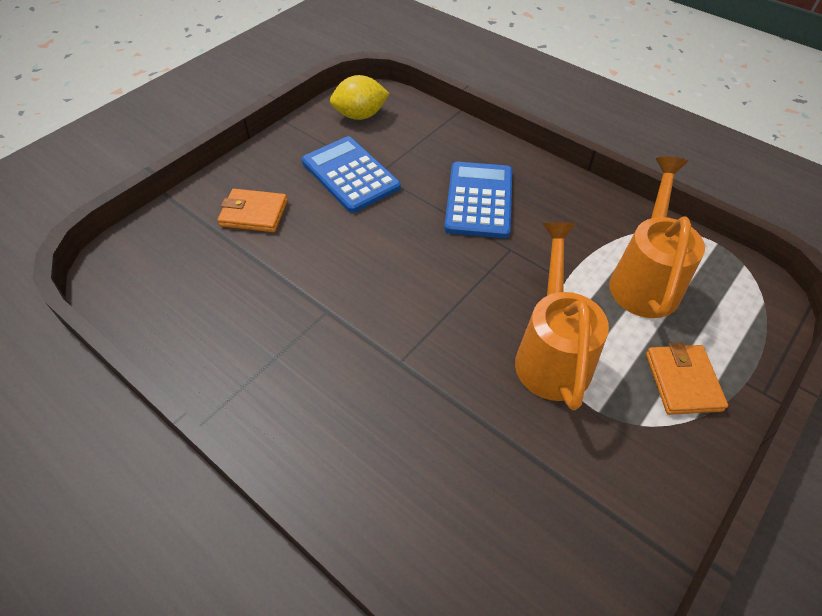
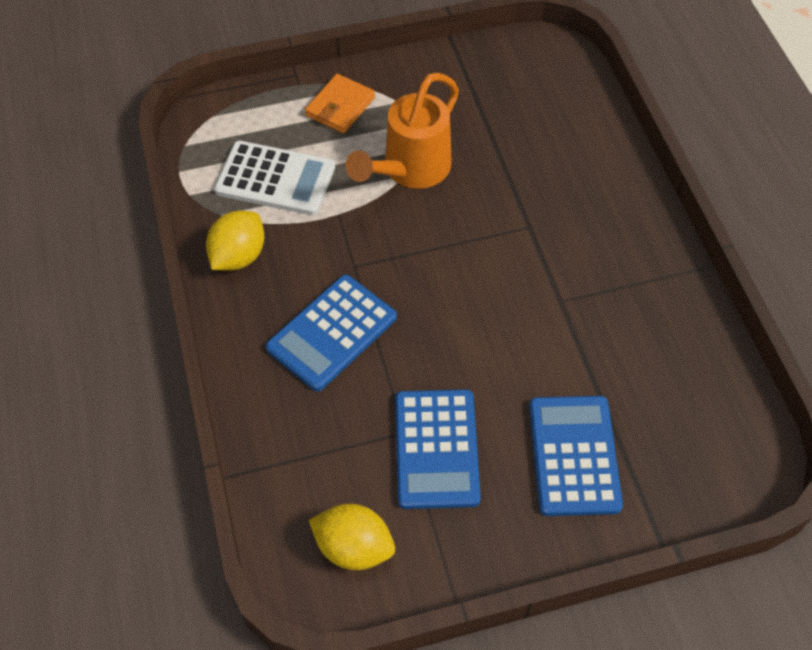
camera: 145 degrees left, 5 degrees up
orange wallet [218,189,288,232] -> blue calculator [529,396,623,516]
orange watering can [609,157,705,318] -> white calculator [214,141,335,215]
none -> yellow lemon [206,211,264,271]

